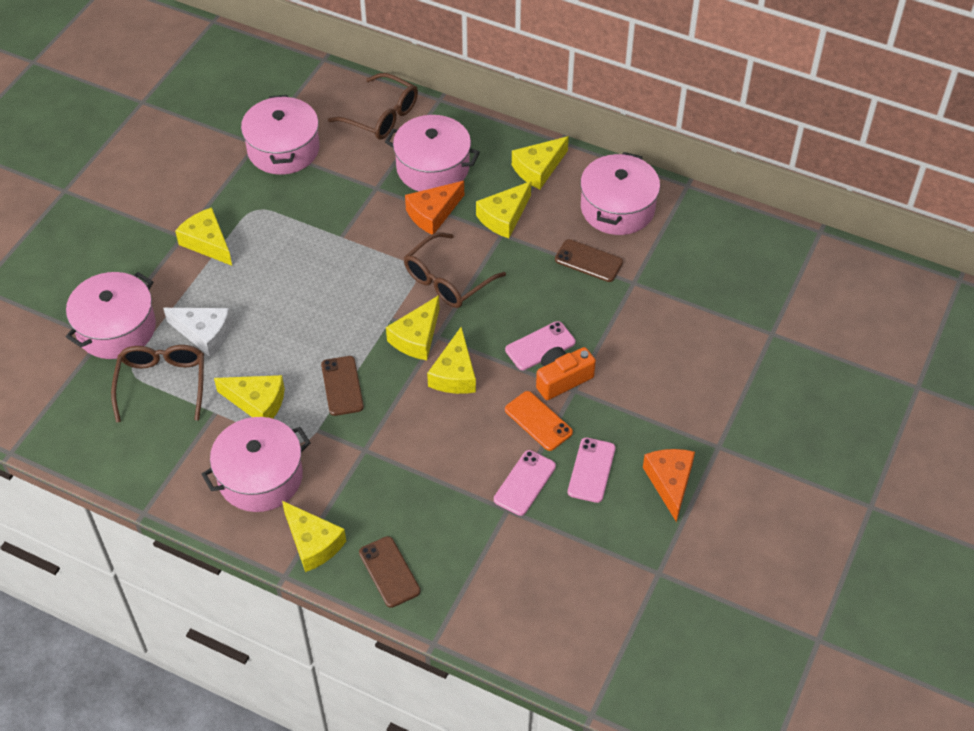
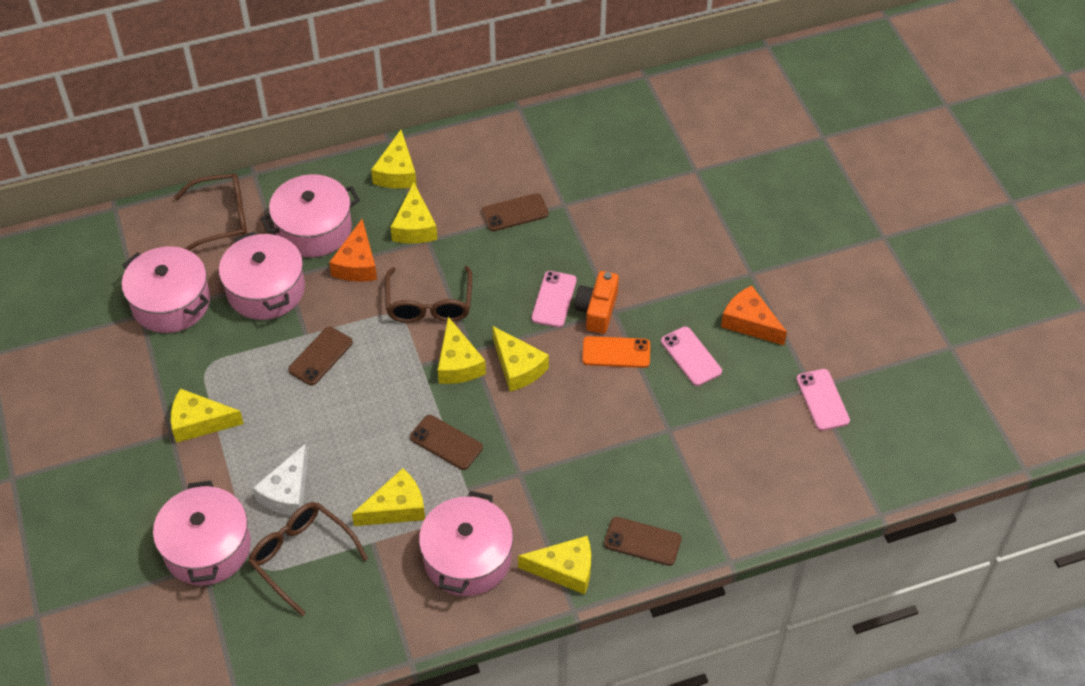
camera: 45 degrees left, 0 degrees up
white cheese [163,308,232,357] -> white cheese turned 135 degrees clockwise [253,444,308,516]
pink phone [494,450,556,516] -> pink phone moved to [796,369,850,431]
pink pot [580,152,660,235] -> pink pot moved to [219,232,305,320]
none -> brown phone [288,327,353,386]

